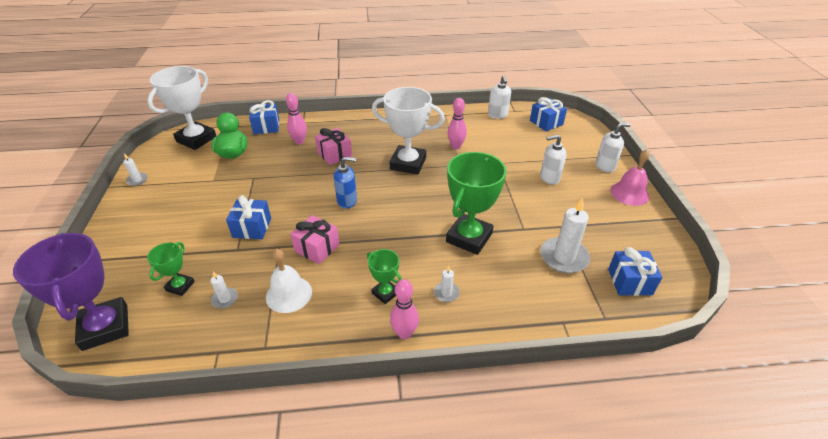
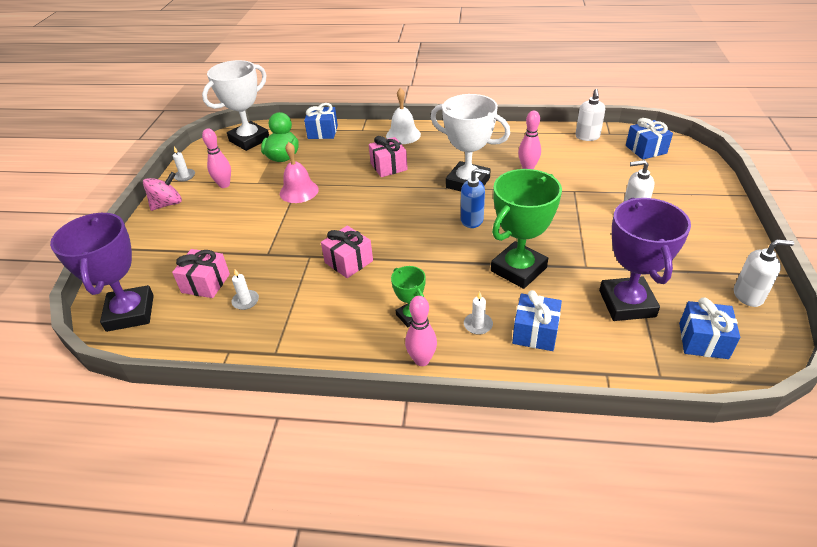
camera: 15 degrees right, 0 degrees up
green trophy [147,242,195,296] -> pink gift [172,249,230,298]
blue gift [226,195,271,239] -> blue gift moved to [512,290,562,351]
white bell [266,249,312,313] -> white bell moved to [386,88,421,144]
pink bowling pin [286,93,307,144] -> pink bowling pin moved to [202,128,231,188]
blue soap dispenser [334,157,357,209] -> blue soap dispenser moved to [461,168,490,228]
white candle [541,197,590,273] -> purple trophy [599,198,691,321]
white soap dispenser [595,123,631,173] -> white soap dispenser moved to [734,239,794,307]
pink bell [610,149,649,206] -> pink bell moved to [280,142,319,203]
none -> pink spinning top [143,172,182,211]

